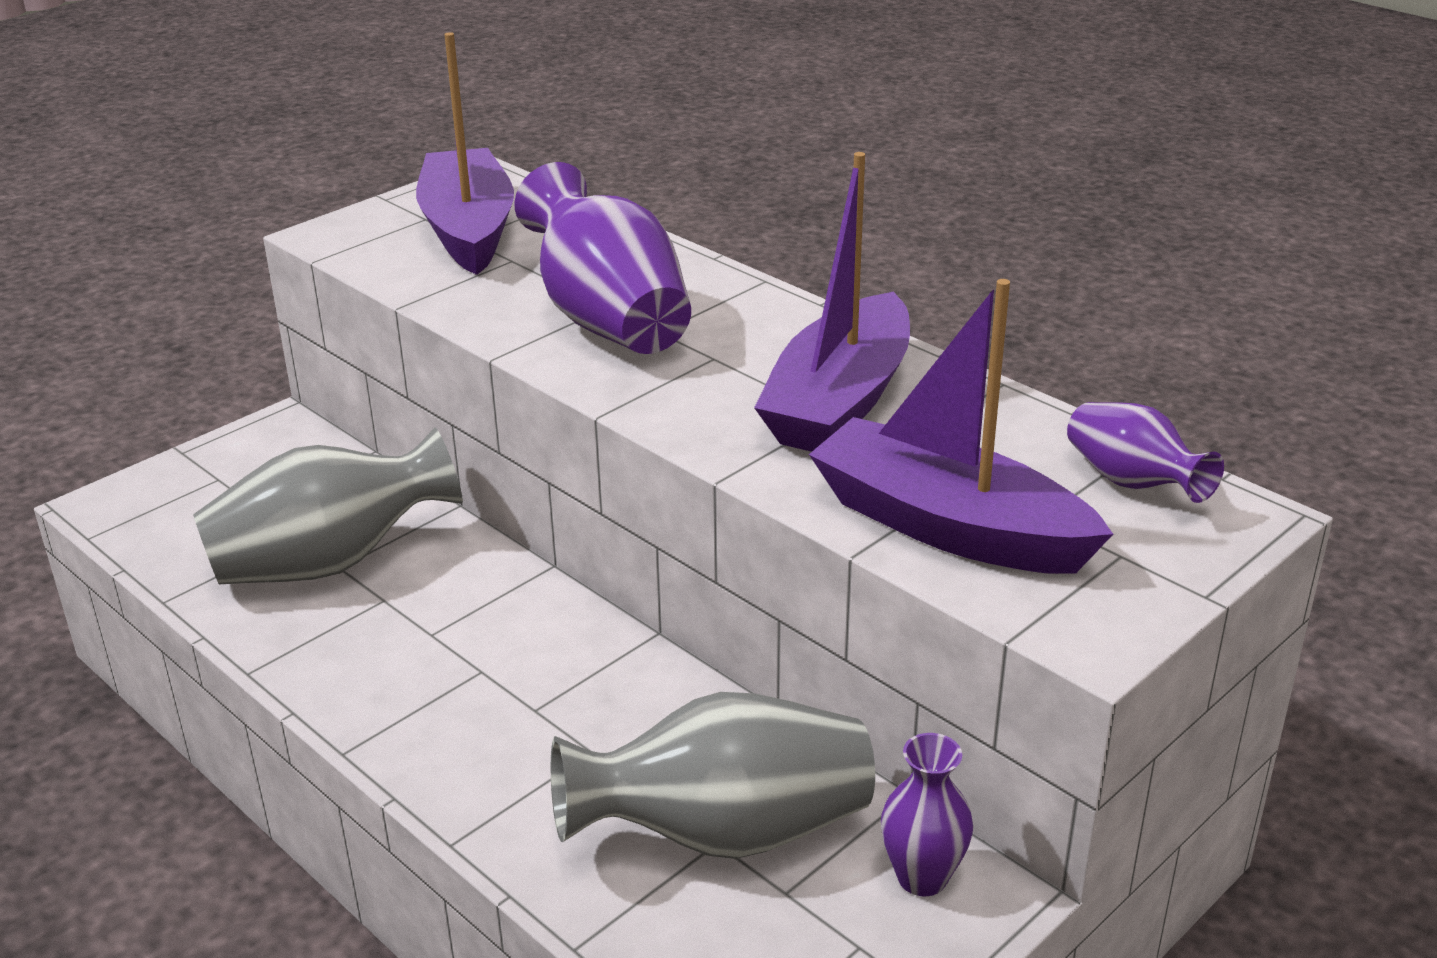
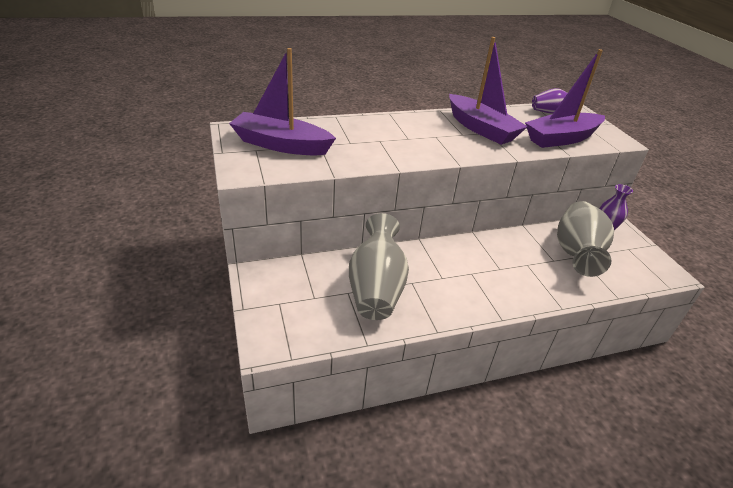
camera: 65 degrees left, 5 degrees up
purple vase [514,162,691,354] -> none

